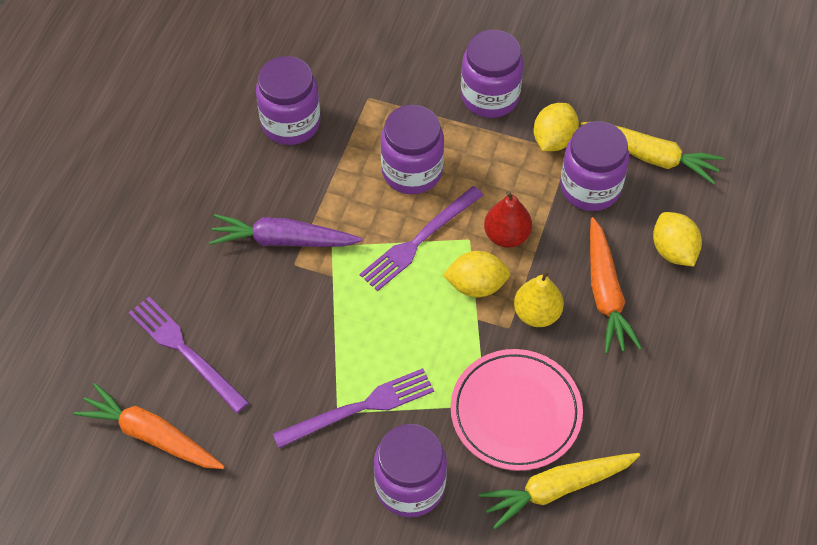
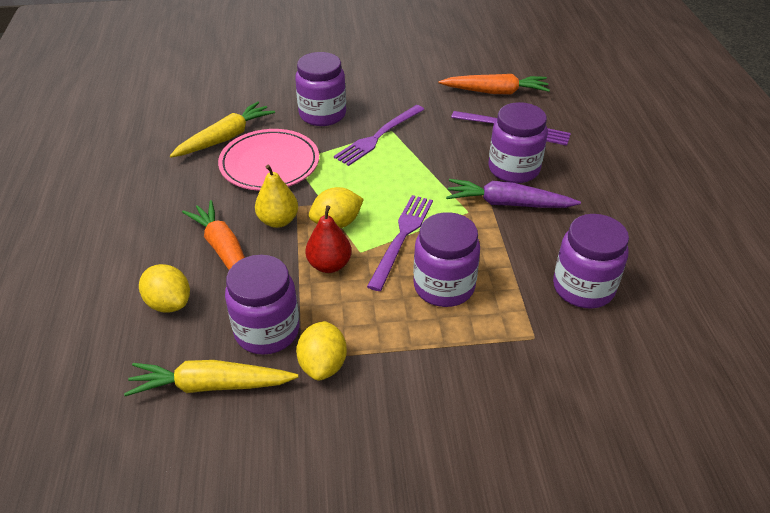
camera: 155 degrees right, 15 degrees down
purple carrot [209,214,362,247] -> purple carrot turned 150 degrees counterclockwise [446,179,581,208]
purple jar [461,30,524,118] -> purple jar moved to [488,102,548,183]

